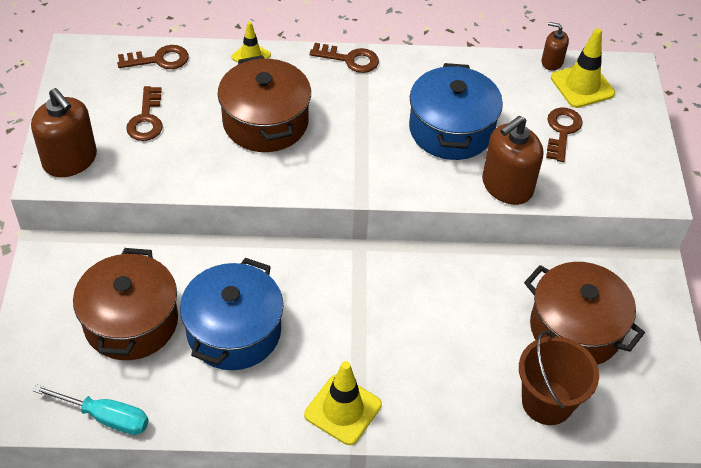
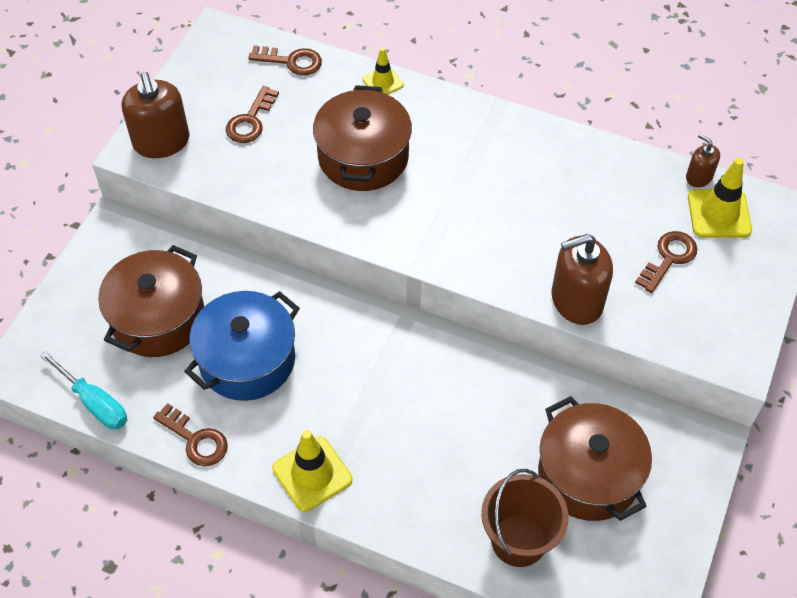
camera: 25 degrees right, 5 degrees up
brown key [309,43,379,73] -> brown key moved to [153,403,228,466]
blue pot [409,63,503,160] -> none

